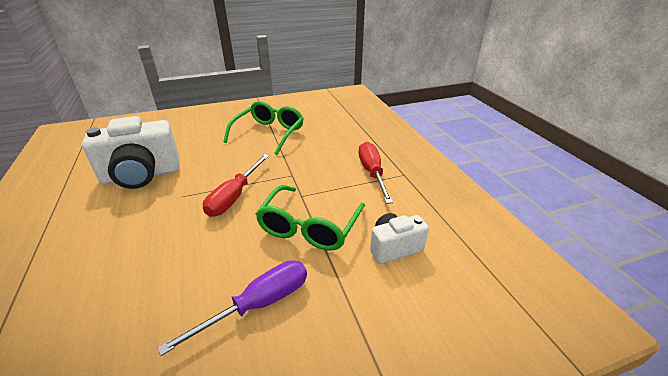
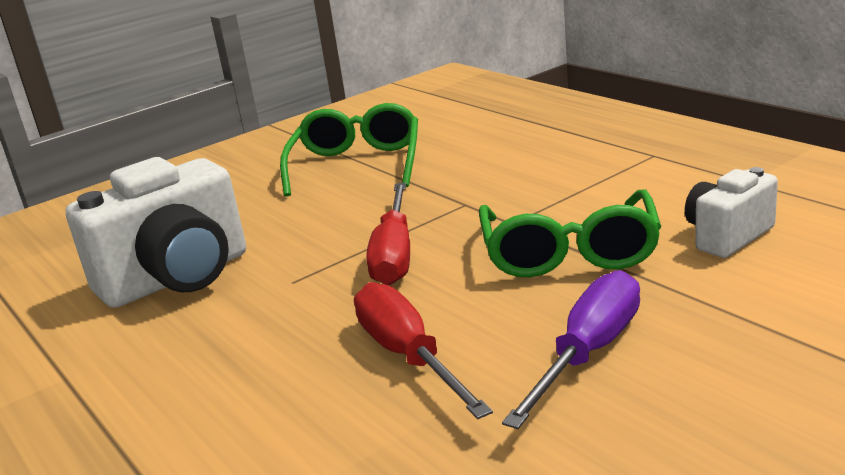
camera: 15 degrees left, 10 degrees down
red screwdriver [359,142,393,204] -> red screwdriver moved to [354,282,493,419]

